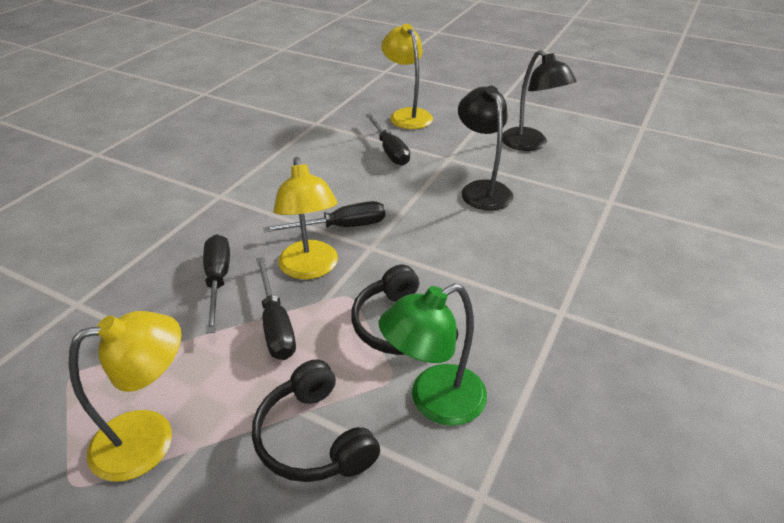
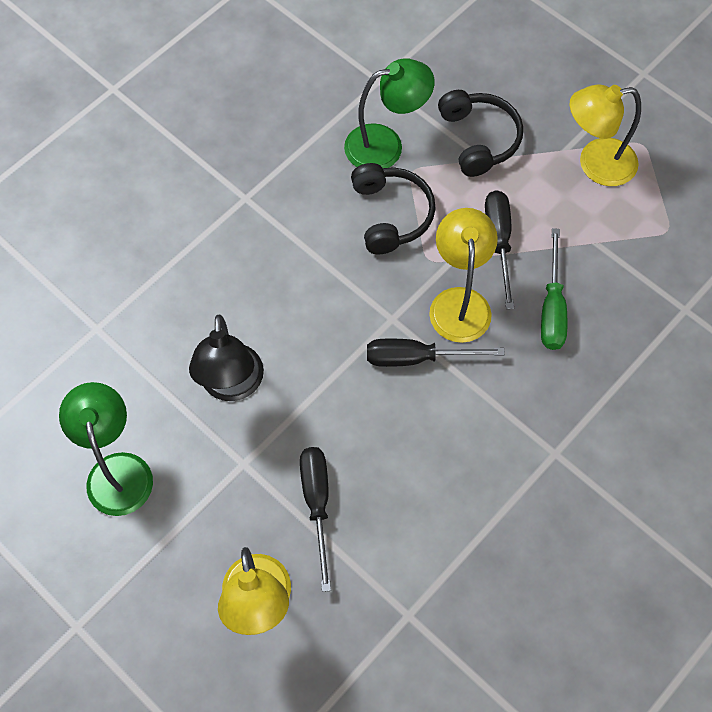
camera: 165 degrees left, 25 degrees up
black screwdriver [203,234,230,334] -> green screwdriver [541,228,567,350]
black lamp [502,50,576,151] -> green lamp [59,382,153,516]

